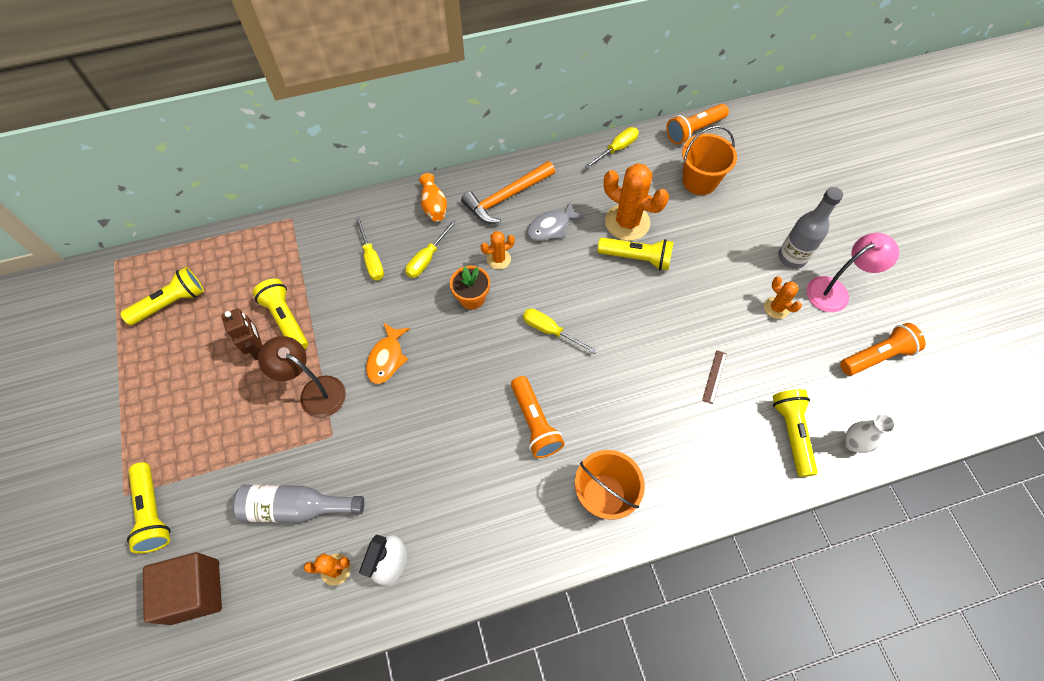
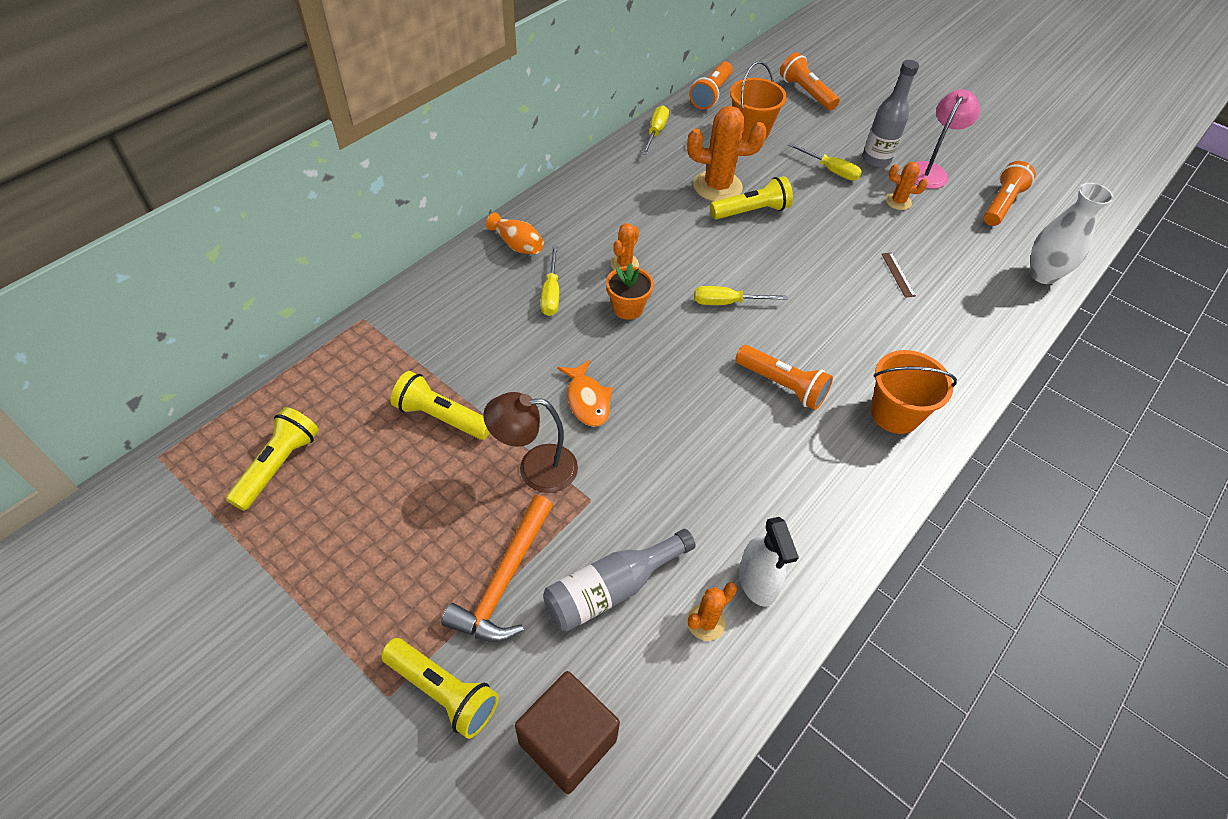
camera: 35 degrees left, 10 degrees down
brown robot [222,309,262,360] -> none
yellow screwdriver [355,217,384,280] -> yellow screwdriver moved to [788,143,862,181]
orange hammer [461,161,555,223] -> orange hammer moved to [441,495,553,642]
grey fish [527,201,585,241] -> none
yellow flashlight [773,389,818,477] -> none
white vase [845,413,895,453] -> white vase [1030,183,1113,284], size x1.59
none -> orange flashlight [780,52,840,111]

